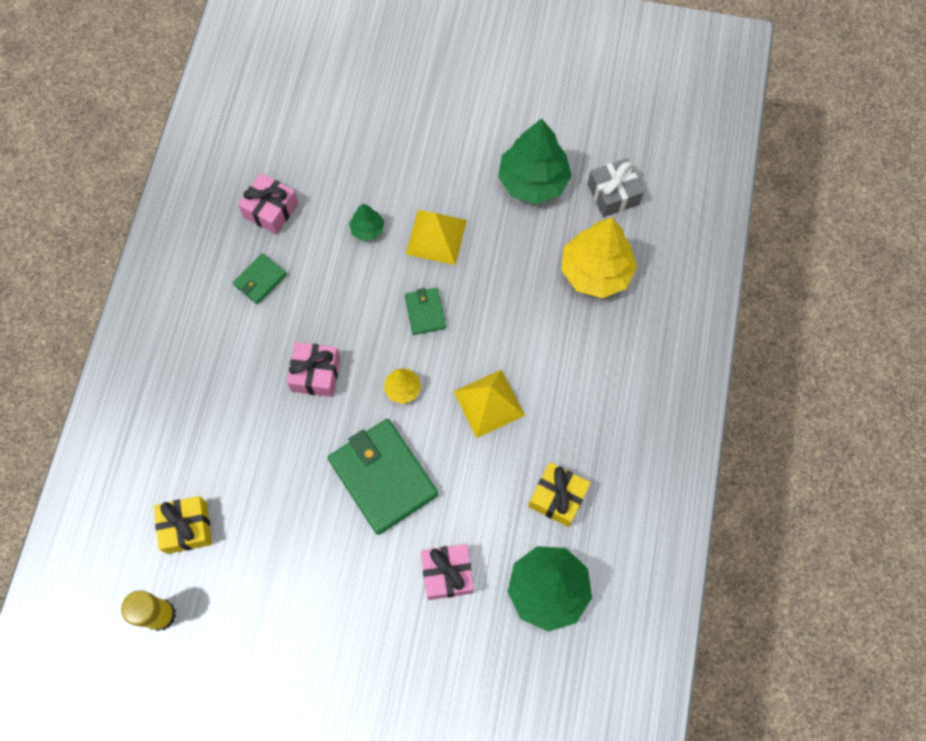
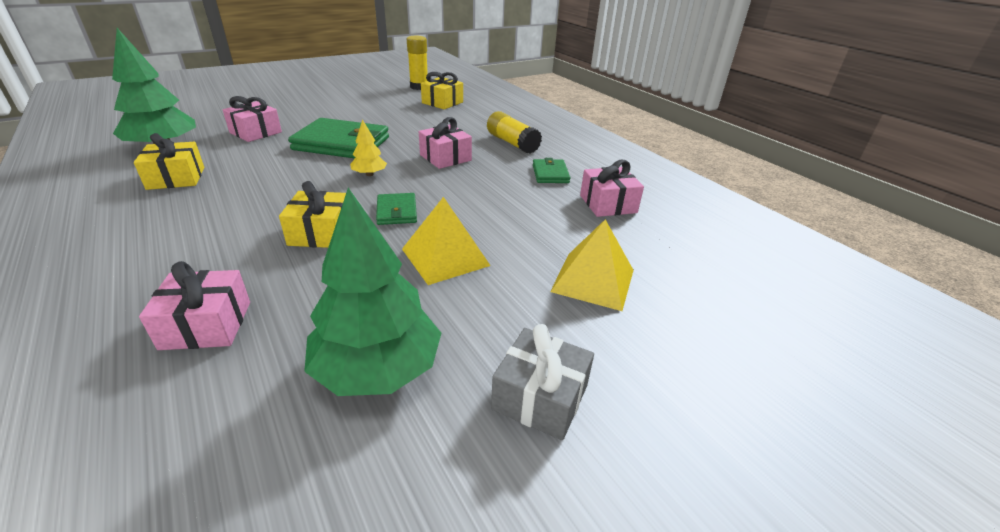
camera: 135 degrees right, 35 degrees down
green tree [349,203,384,241] -> none
green wallet [405,287,446,335] -> green wallet turned 45 degrees clockwise [376,193,417,225]
yellow pyramid [454,369,525,438] -> yellow pyramid moved to [550,219,634,311]
yellow tree [561,218,637,298] -> pink gift [139,261,250,350]
grey gift [588,158,644,217] -> grey gift moved to [491,324,594,440]
none -> yellow gift [279,181,346,248]
none -> yellow glue stick [487,111,542,154]

